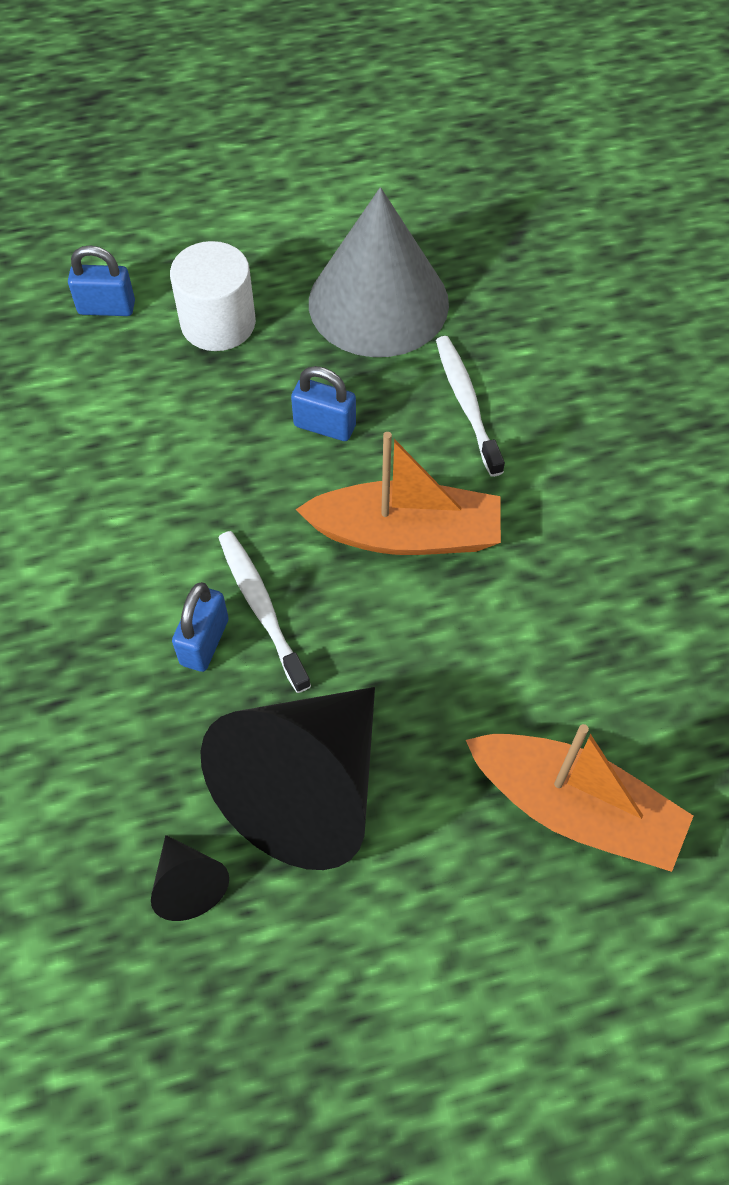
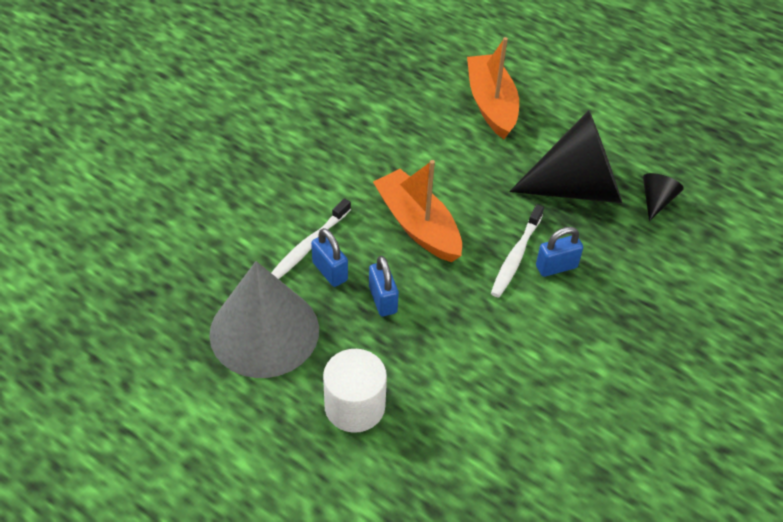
camera: 130 degrees left, 10 degrees down
blue padlock [68,245,135,316] -> blue padlock moved to [311,228,348,287]

